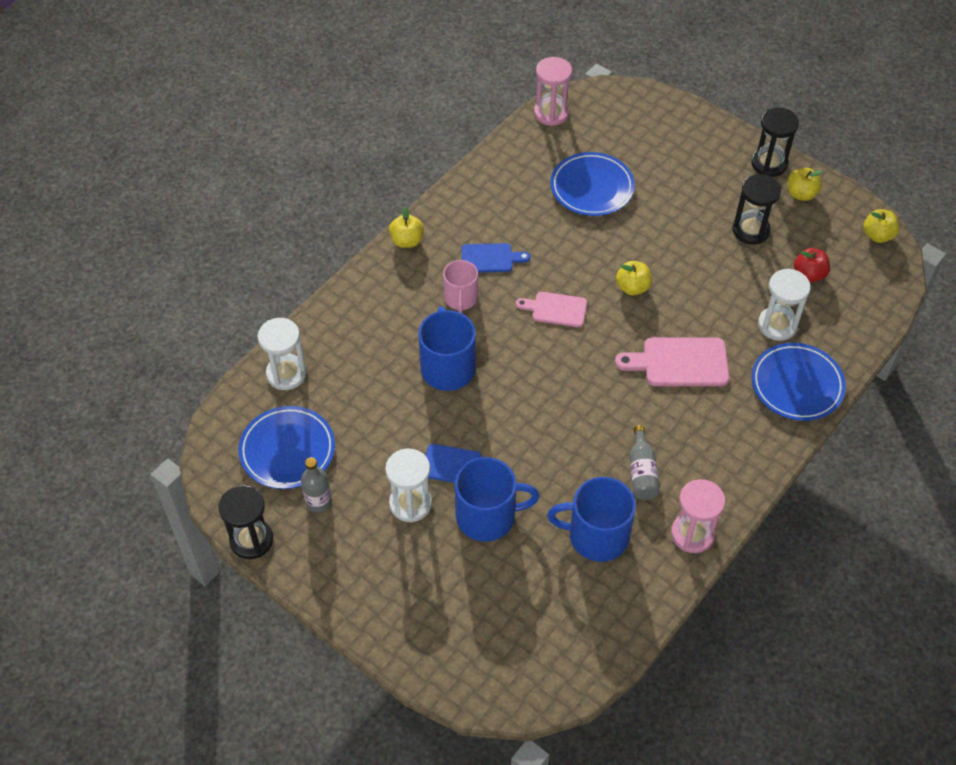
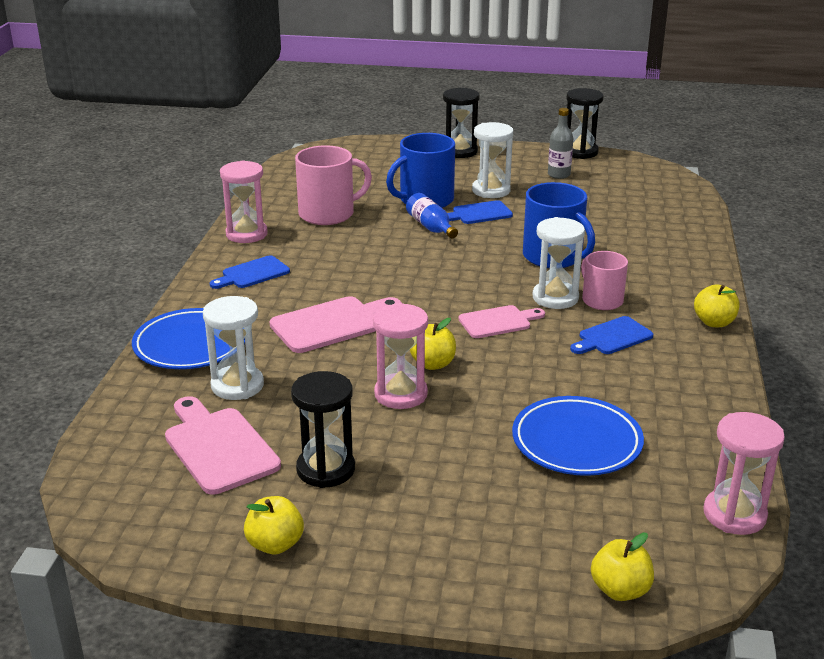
camera: 150 degrees right, 25 degrees down
blue plate [238,406,335,489] -> none
white hourglass [257,318,307,390] -> white hourglass moved to [533,217,585,309]
blue mug [547,477,636,562] -> pink mug [295,145,372,225]
grey bottle [629,425,660,500] -> none
black hourglass [751,107,799,177] -> black hourglass moved to [443,87,480,158]
red apple [794,248,830,282] -> pink cutting board [165,396,281,495]
yellow apple [863,209,899,243] -> yellow apple moved to [591,533,654,601]
none -> blue cutting board [210,255,290,289]
none -> pink hourglass [373,303,428,409]
none -> blue bottle [406,193,458,238]

